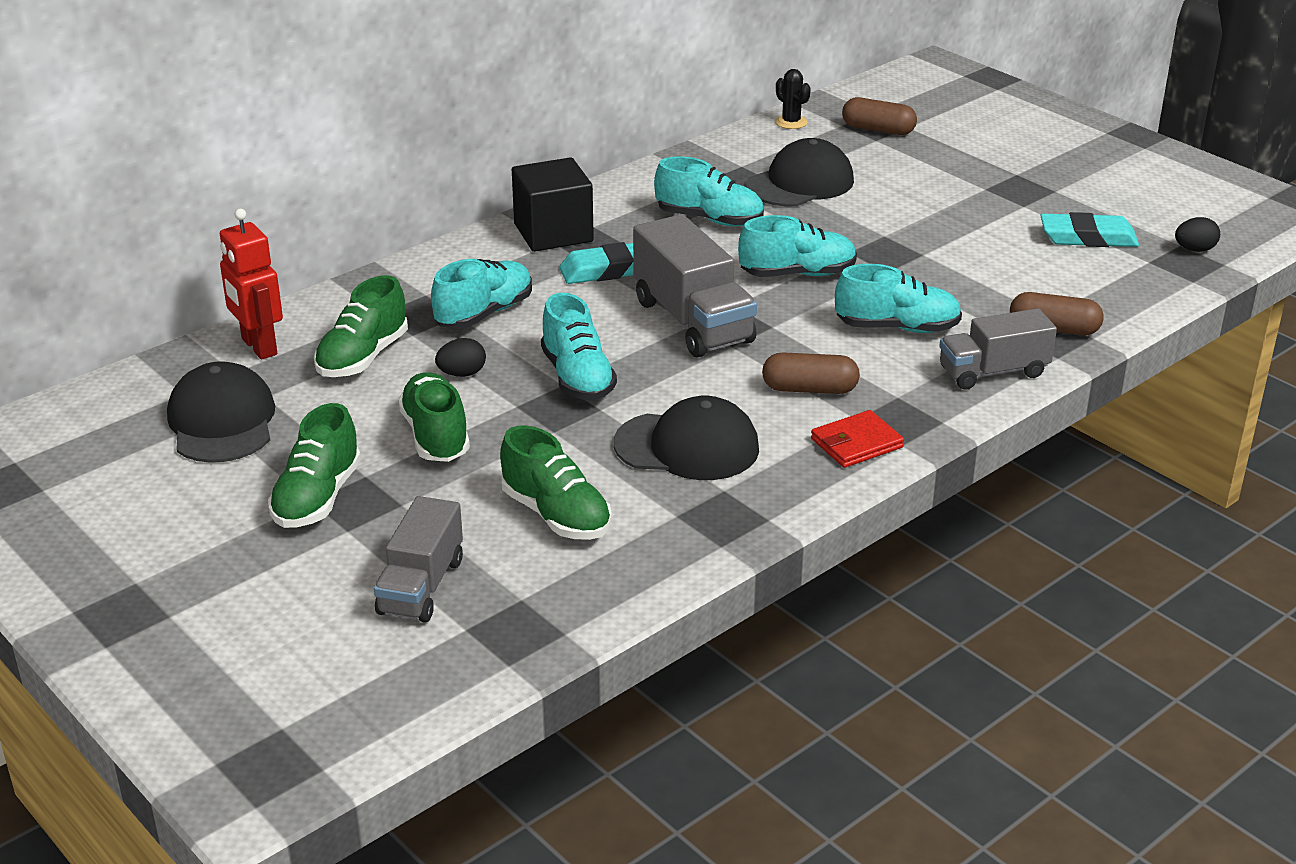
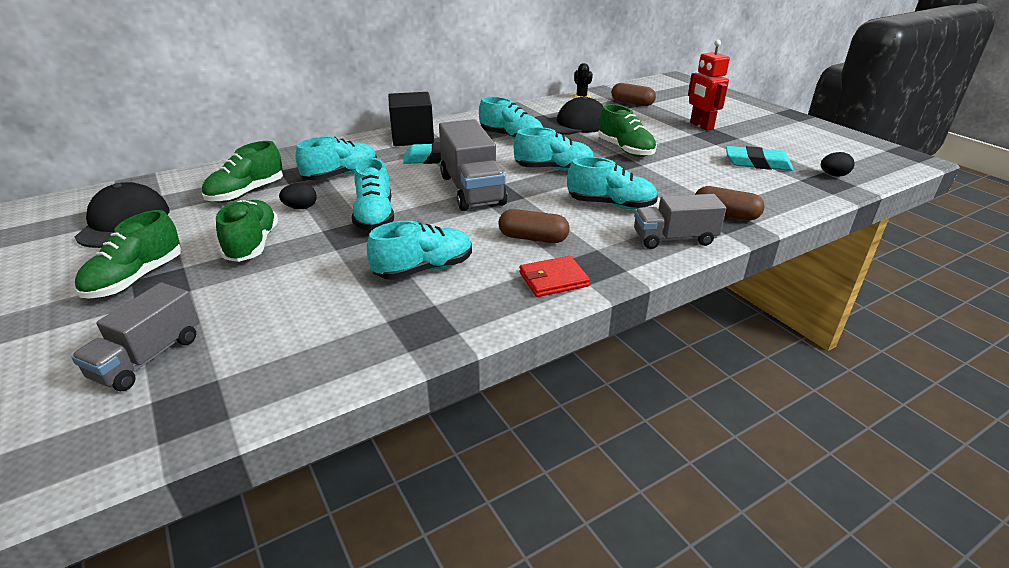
camera: 10 degrees right, 0 degrees up
red robot [220,209,283,360] -> red robot moved to [688,40,730,131]
green shoe [500,425,612,540] -> green shoe moved to [598,104,657,157]
black cap [614,396,759,480] -> turquoise shoe [367,220,472,280]

